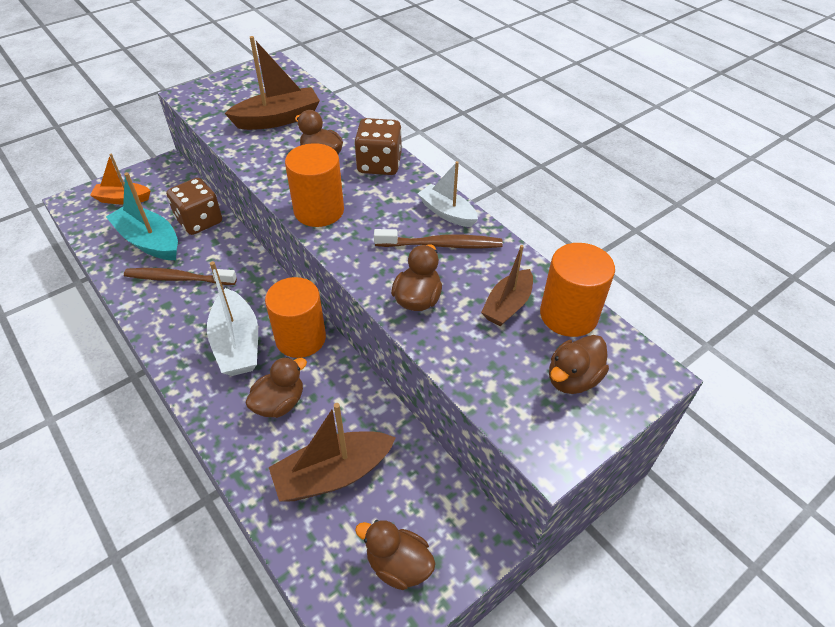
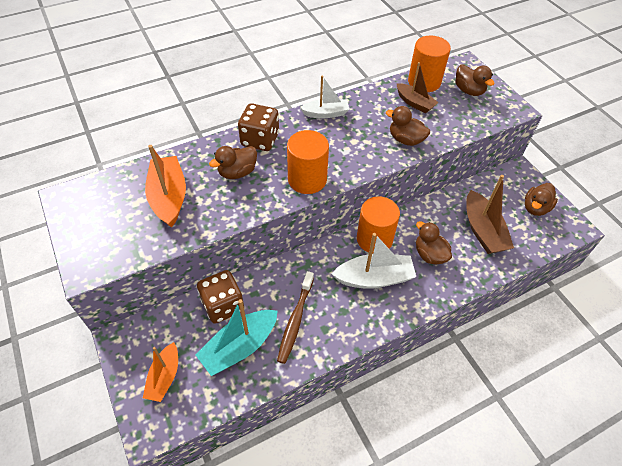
camera: 80 degrees left, 5 degrees up
brown boat [225,36,320,130] -> orange boat [145,145,186,228]
brown toothbrush [374,229,503,248] -> none
white boat [417,161,478,227] -> white boat turned 150 degrees counterclockwise [300,75,349,118]

